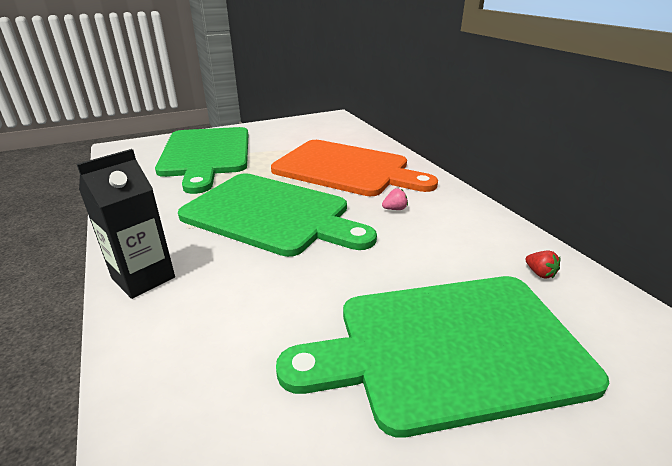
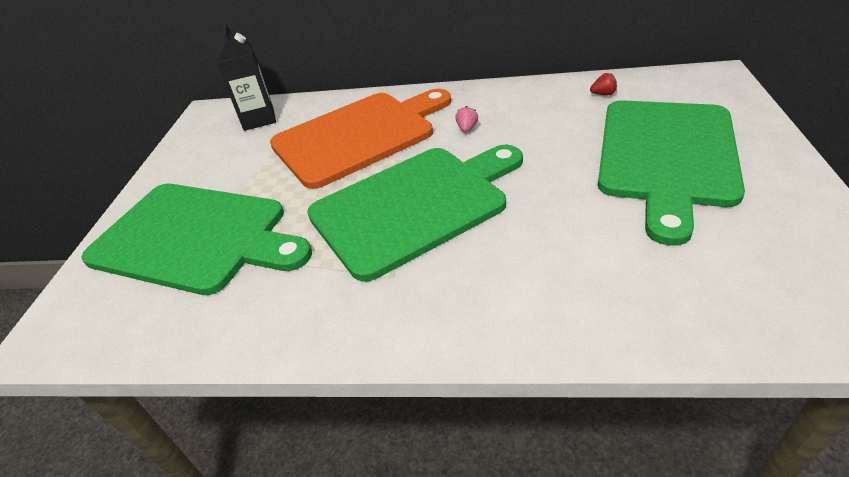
camera: 55 degrees left, 10 degrees up
black carton [77,149,175,299] -> black carton moved to [216,21,276,131]

